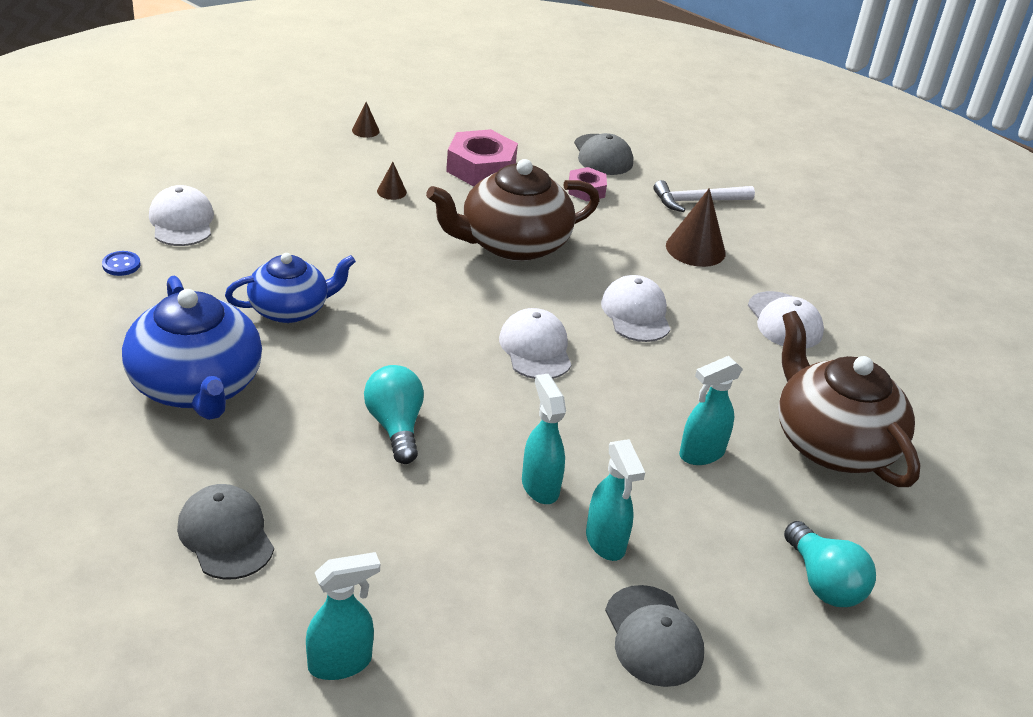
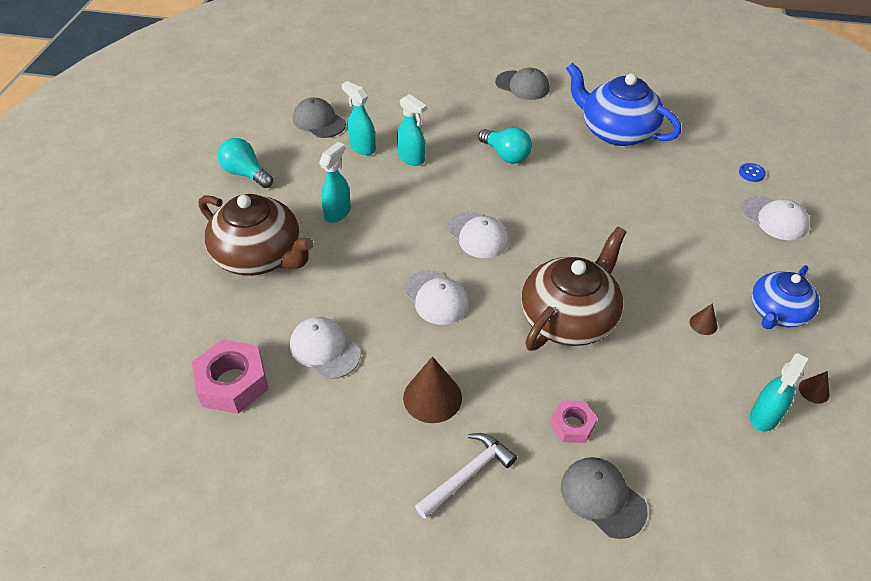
camera: 155 degrees right, 10 degrees up
blue teapot [225,253,356,323] -> blue teapot moved to [752,265,819,329]
turquoise spray bottle [306,552,380,680] -> turquoise spray bottle moved to [750,353,808,432]
pink nut [446,129,518,186] -> pink nut moved to [192,339,268,414]

